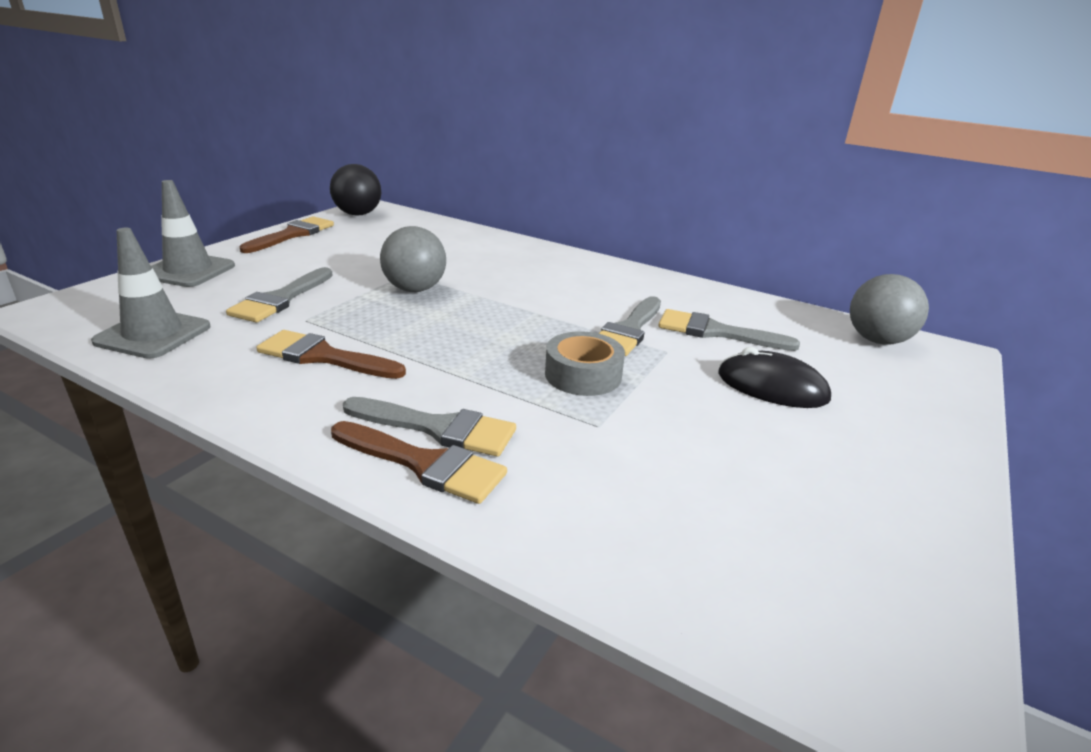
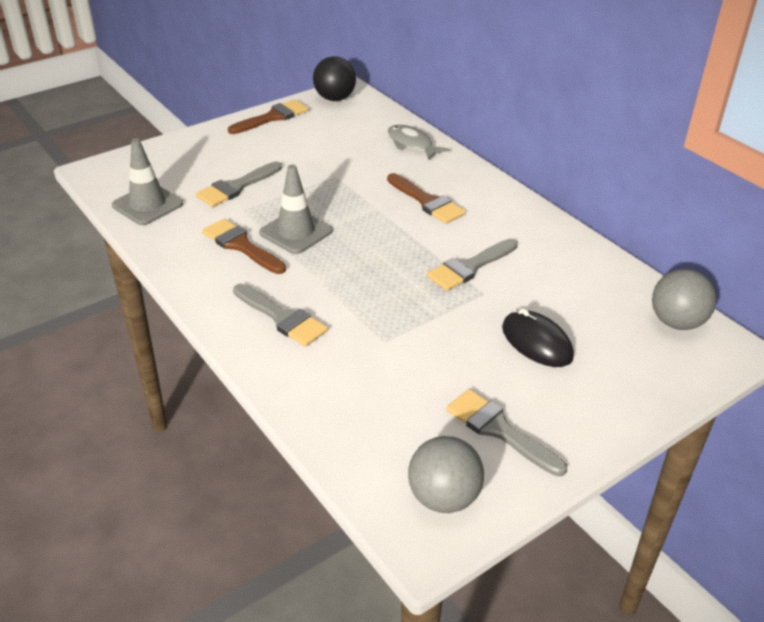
camera: 25 degrees right, 10 degrees up
grey traffic cone [152,180,235,287] -> grey traffic cone moved to [259,164,332,254]
brown brush [331,421,507,504] -> brown brush moved to [387,173,465,224]
grey ball [380,226,446,292] -> grey ball moved to [408,436,484,513]
grey tape [545,331,625,396] -> none
grey brush [659,309,800,351] -> grey brush moved to [446,389,567,477]
none -> grey fish [388,125,449,160]

